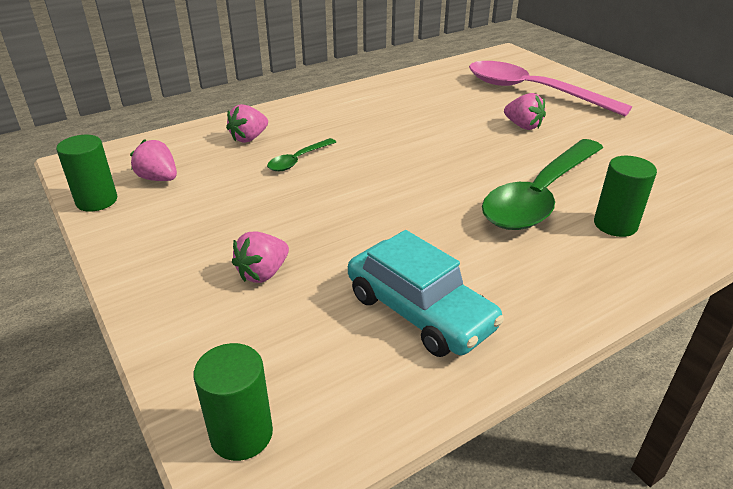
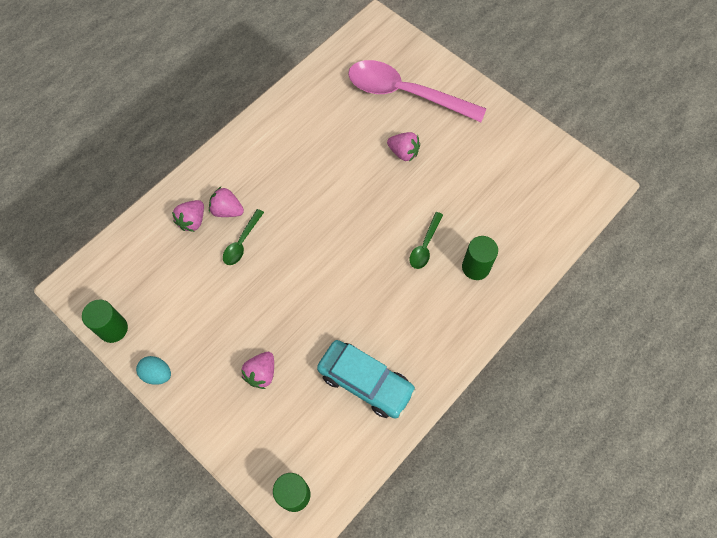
camera: 15 degrees left, 30 degrees up
pink strawberry [130,139,177,181] -> pink strawberry moved to [209,187,244,217]
green spoon [482,139,603,230] -> green spoon [409,212,443,269], size x0.44
none -> turquoise egg [136,356,171,385]

